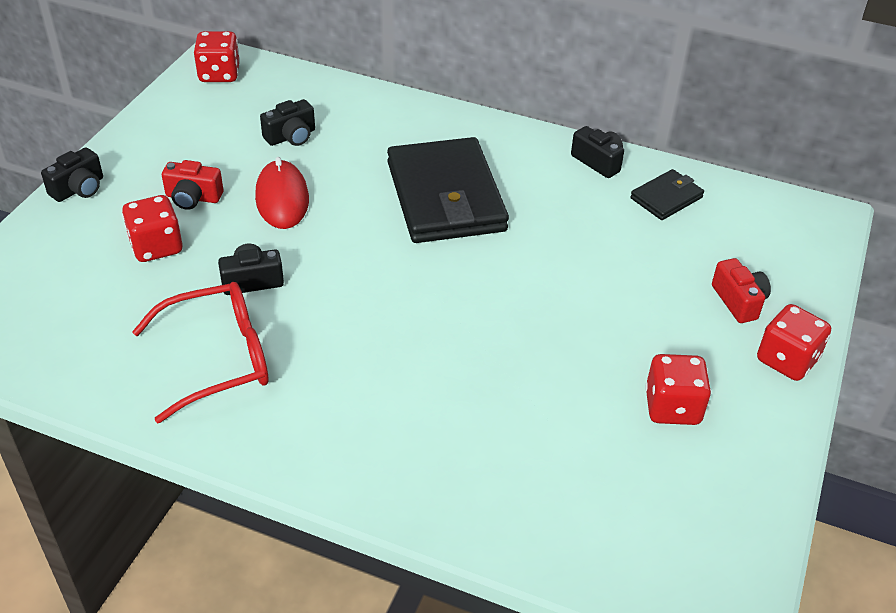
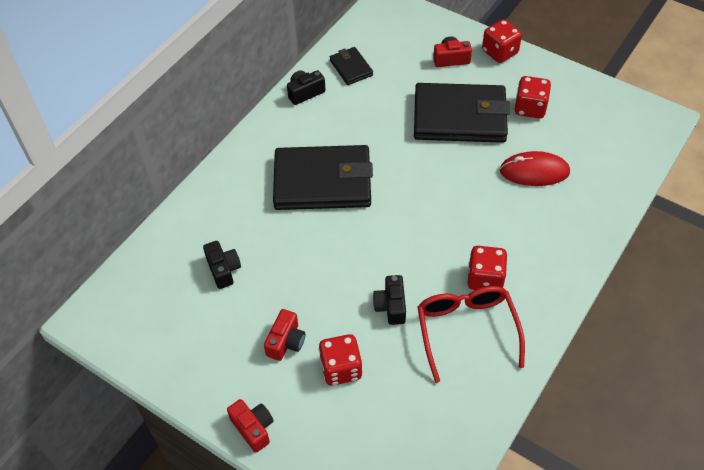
camera: 75 degrees left, 10 degrees up
black camera [41,147,103,202] -> red camera [227,399,274,453]
red dice [194,31,240,82] -> red dice moved to [468,246,508,290]
red mouse [255,157,309,229] -> red mouse moved to [500,151,570,186]
none -> black wallet [414,83,510,143]

